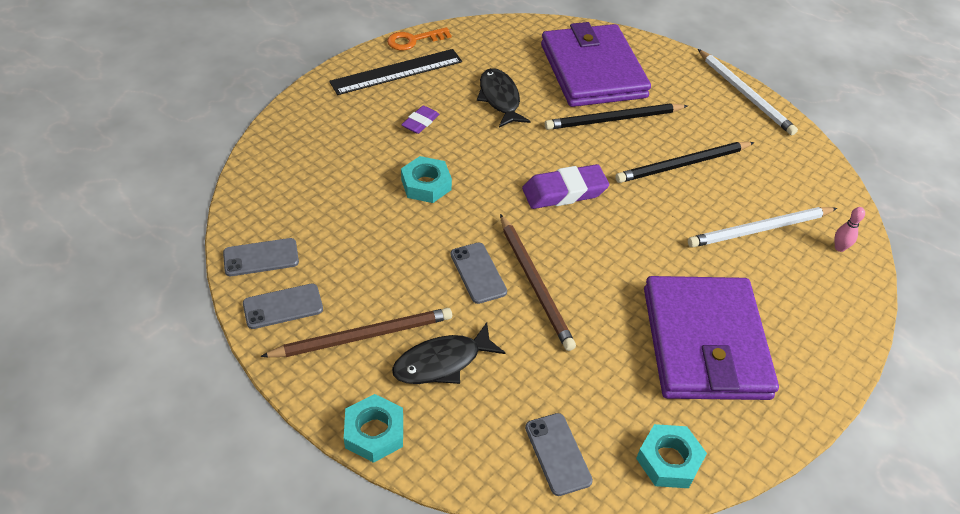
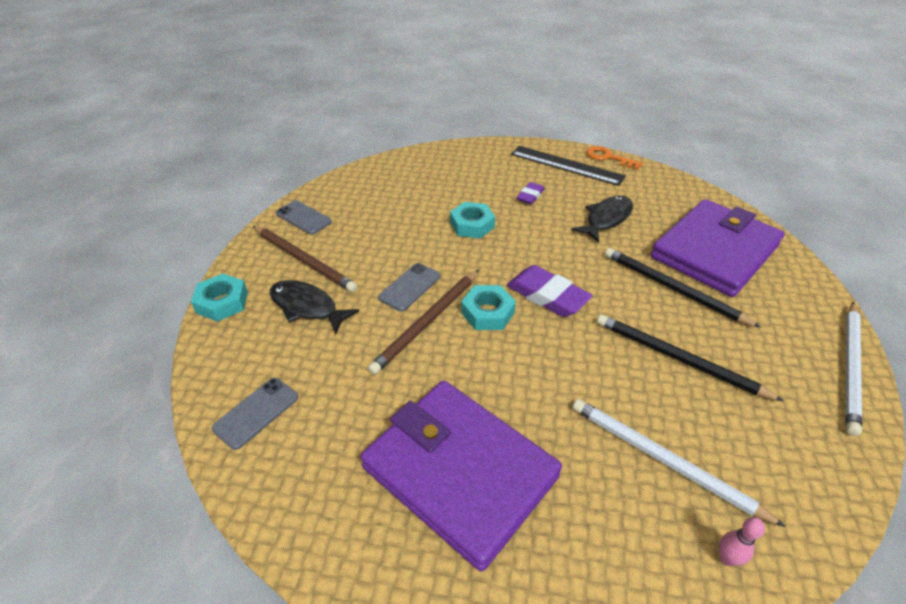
camera: 60 degrees right, 5 degrees down
grey phone [223,238,299,276] -> none
purple eraser [401,106,439,134] -> purple eraser turned 60 degrees counterclockwise [517,182,545,204]
turquoise nut [636,424,707,488] -> turquoise nut moved to [461,285,516,330]
purple wallet [644,276,779,400] -> purple wallet turned 75 degrees clockwise [360,381,562,571]

